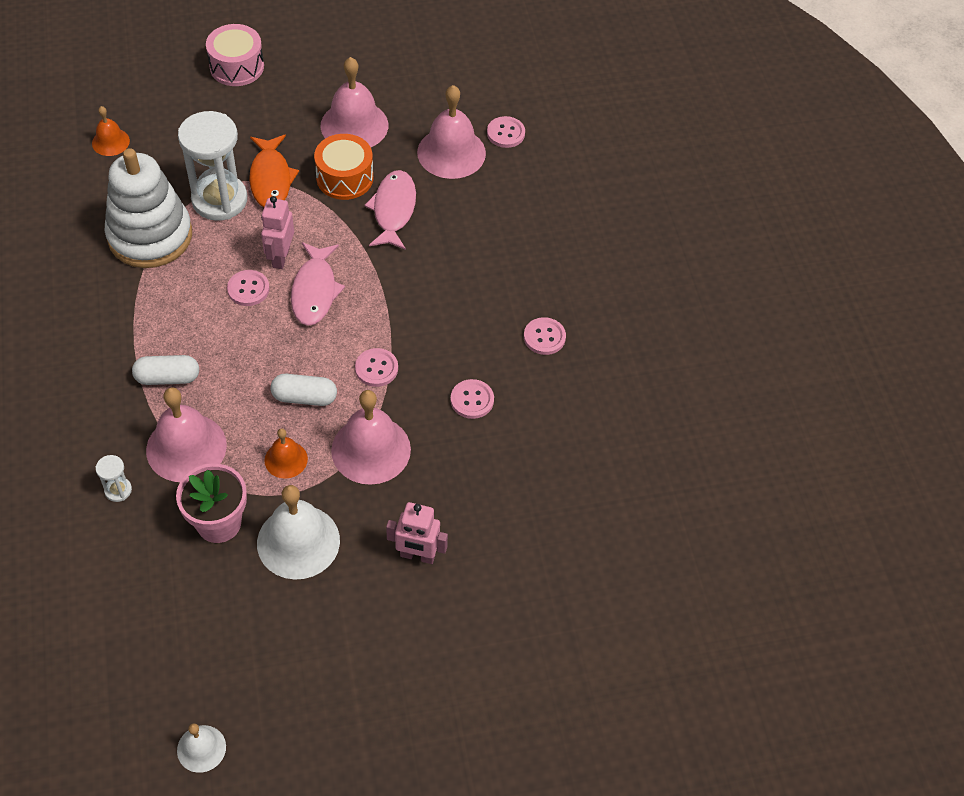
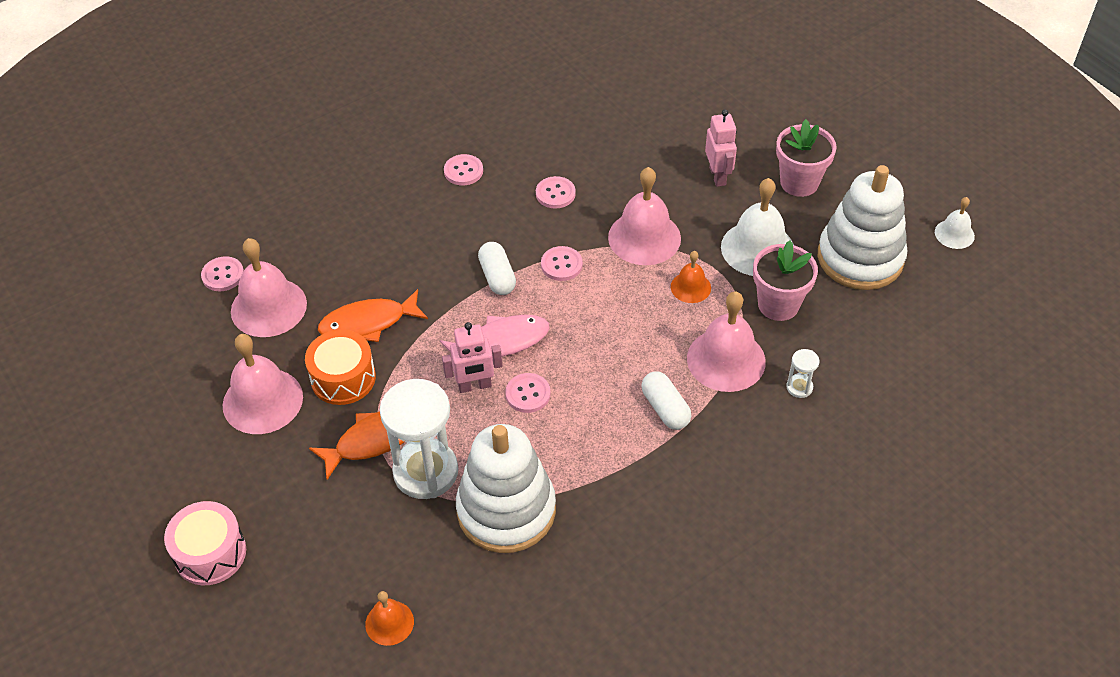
camera: 110 degrees left, 5 degrees down
white capsule [271,374,337,406] -> white capsule moved to [478,242,516,295]
pink fish [364,170,416,250] -> orange fish [318,289,428,342]
none -> pink flower pot [776,119,837,197]
none -> white stacking toy [818,165,908,290]

